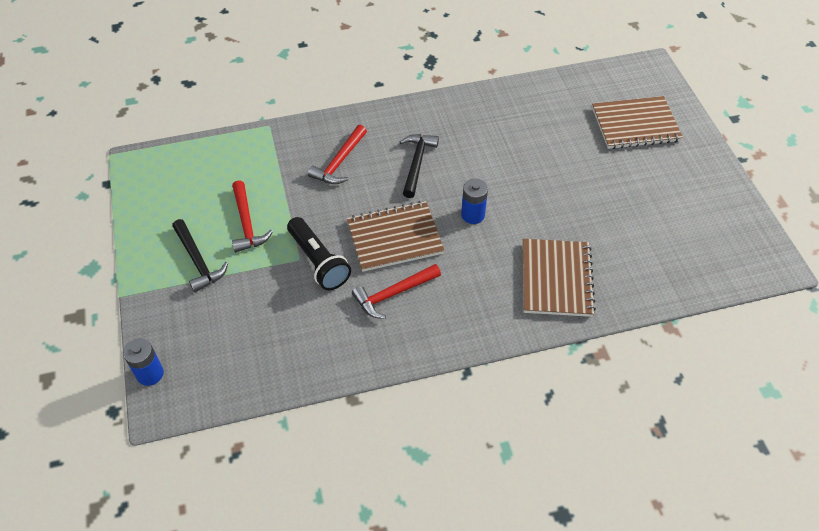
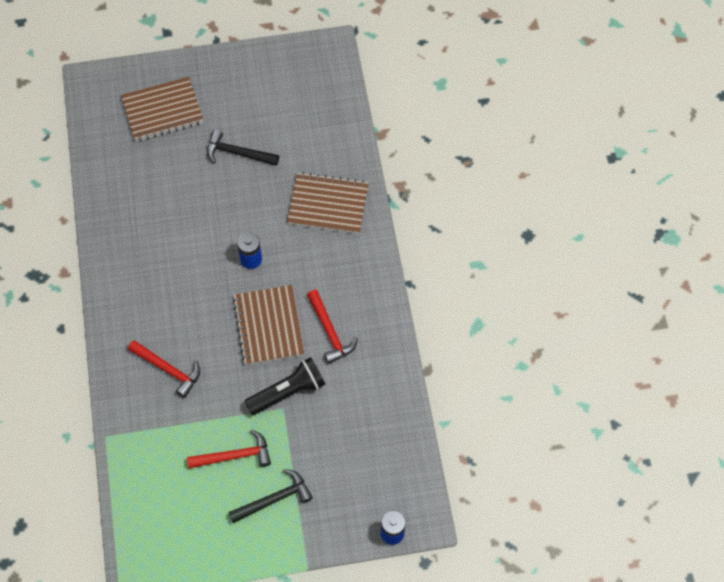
camera: 85 degrees left, 10 degrees up
black hammer [400,134,439,198] -> black hammer moved to [207,130,279,166]
brown notebook [592,96,683,149] -> brown notebook turned 75 degrees clockwise [121,77,204,142]

